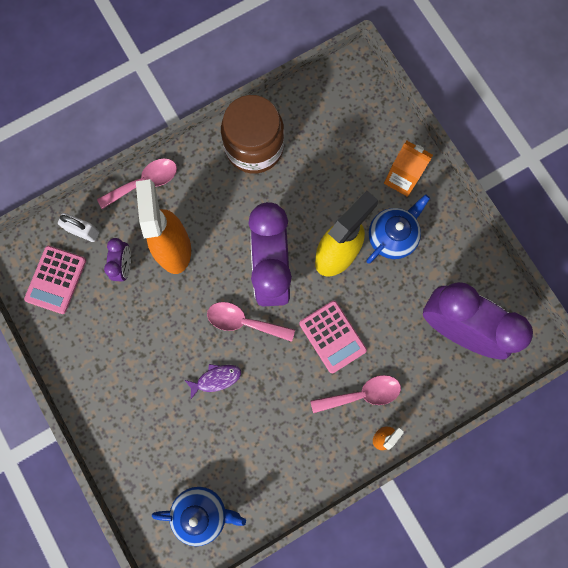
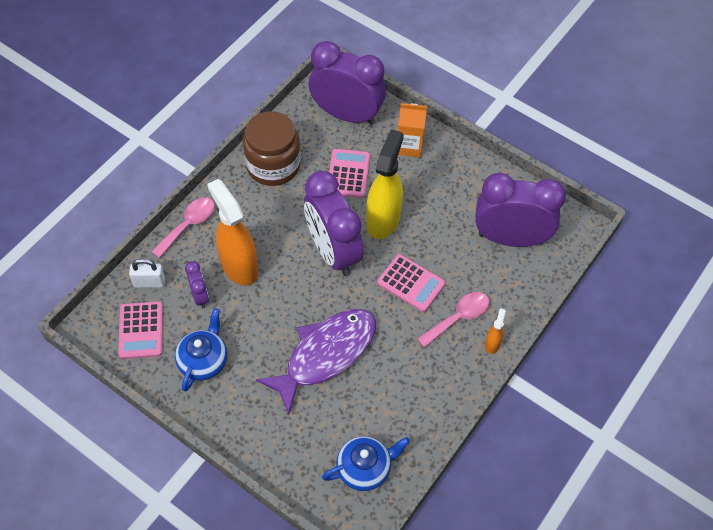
camera: 25 degrees left, 20 degrees down
purple fish [185,364,241,399] -> purple fish [256,309,376,414], size x2.44
pink spoon [207,302,295,342] -> none
blue teapot [367,194,430,264] -> blue teapot moved to [175,308,227,392]
none -> purple clock [309,41,386,125]
none -> pink calculator [329,149,370,198]

